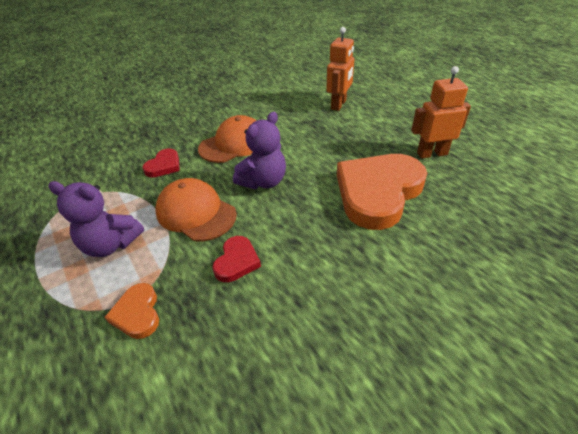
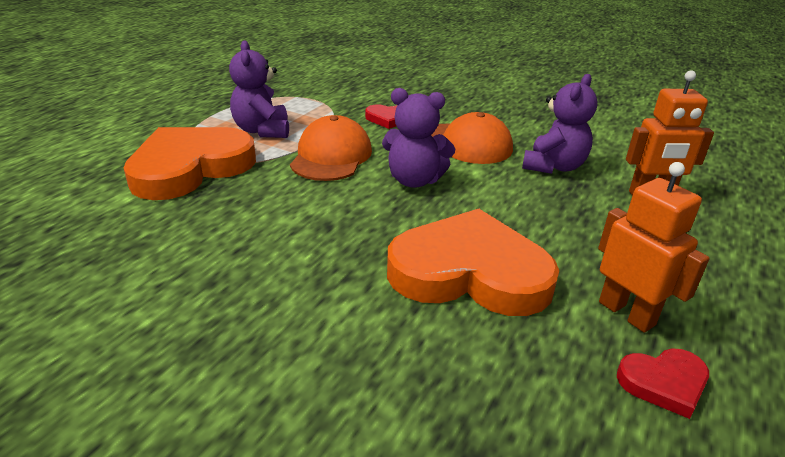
camera: 60 degrees right, 10 degrees down
orange heart [105,283,159,339] -> orange heart [124,127,256,200], size x2.25
red heart [212,236,261,282] -> red heart moved to [617,348,709,419]
none -> purple teddy bear [522,74,597,174]

